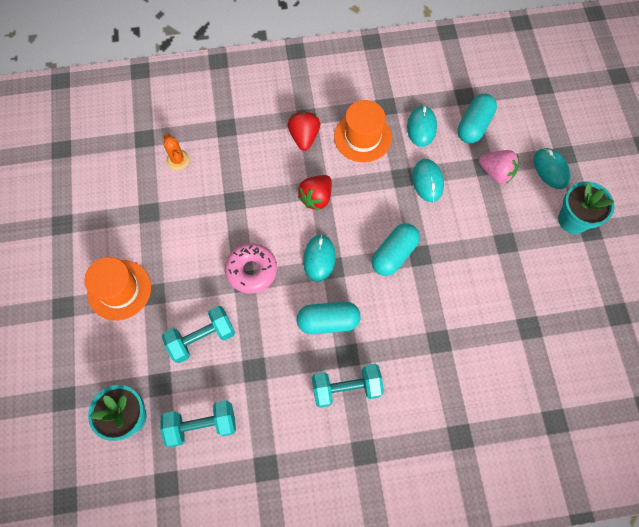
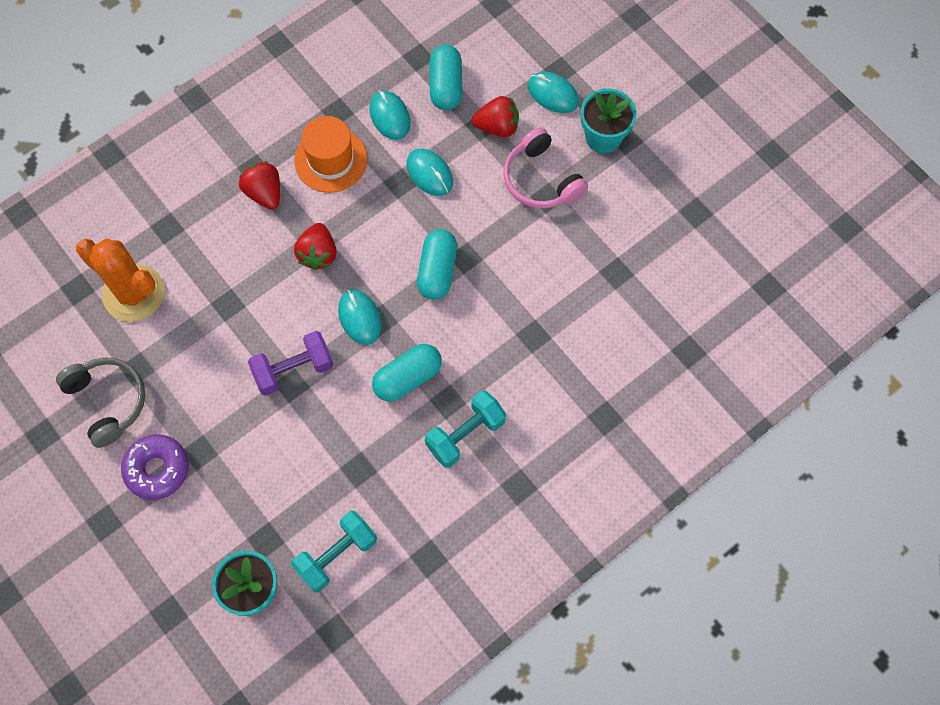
camera: 30 degrees left, 0 degrees up
orange hat [84,257,151,321] -> purple donut [121,434,189,500]
turquoise dumbbell [162,306,235,363] -> none
orange cactus [163,133,190,170] -> orange cactus [76,239,164,322], size x2.05
pink donut [225,243,277,294] -> purple dumbbell [248,331,334,396]
pink strawberry [479,150,519,184] -> red strawberry [472,96,519,137]
none -> grey headphones [56,357,145,448]
none -> pink headphones [503,127,588,209]

